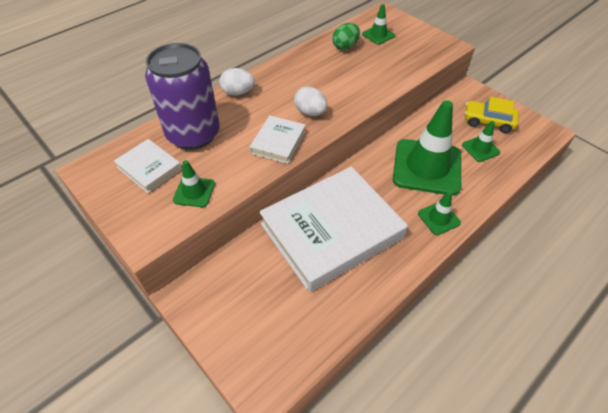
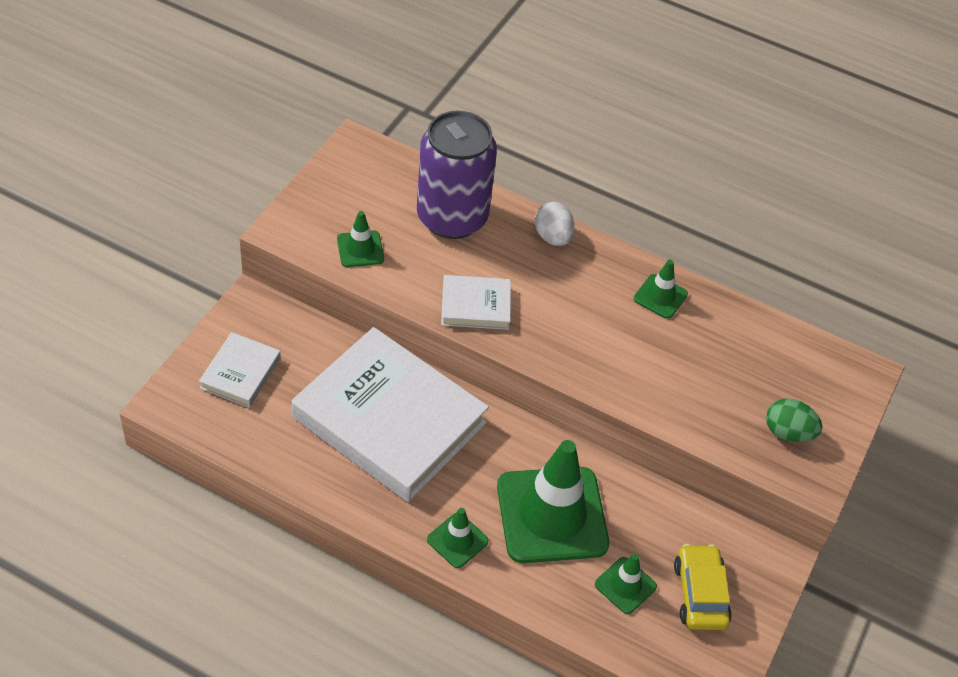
camera: 65 degrees right, 0 degrees up
white book [114,139,182,193] -> white book moved to [199,332,281,408]
white egg [294,86,327,116] -> none
green egg [332,23,360,50] -> green egg moved to [766,398,822,442]
green traffic cone [362,4,395,44] -> green traffic cone moved to [634,260,688,319]

